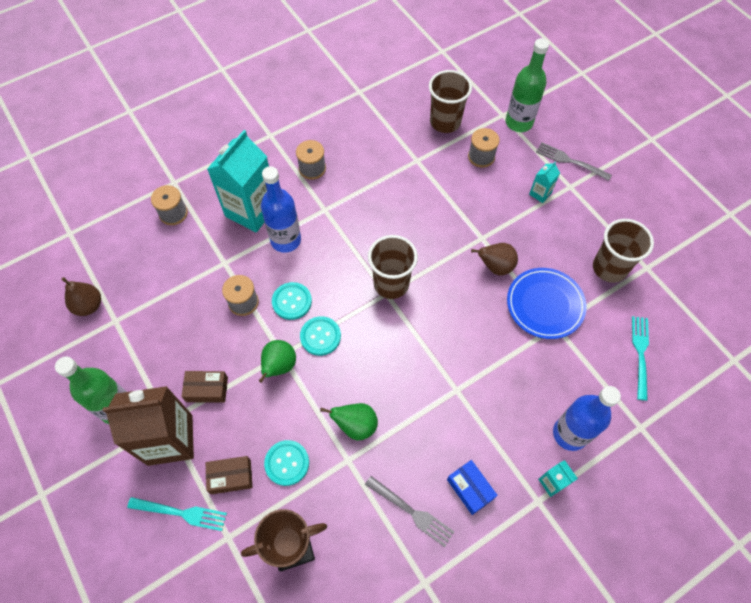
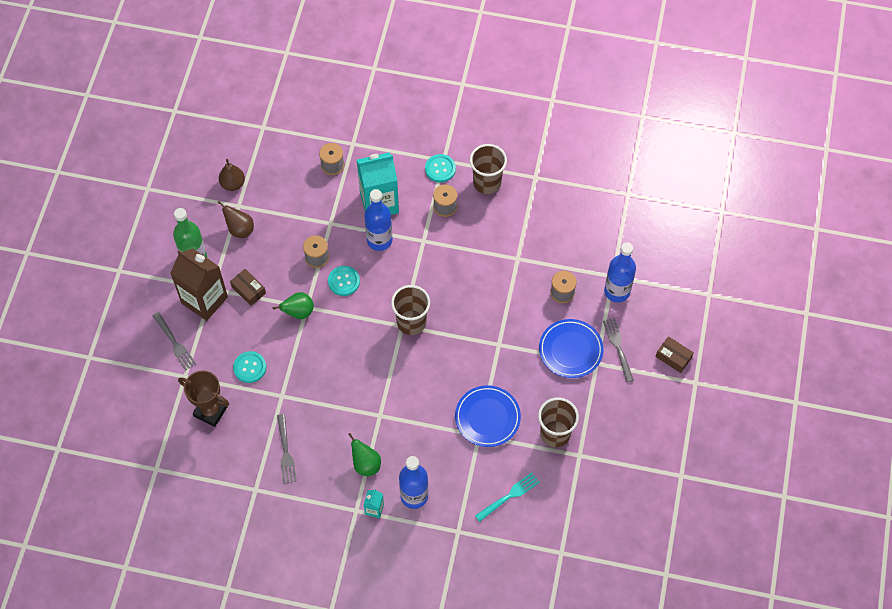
camera: 45 degrees right, 0 degrees up
turquoise fork [127,497,227,531] -> grey fork [153,312,196,371]
brown box [206,456,253,494] -> brown box moved to [656,336,694,373]
turquoise button [300,316,341,356] -> turquoise button moved to [425,154,456,182]
green pear [320,403,378,440] -> green pear moved to [348,433,381,476]
brown cup [429,70,472,133] -> brown cup moved to [470,144,507,194]
blue box [447,460,498,515] -> none
brown pear [471,243,518,276] -> brown pear moved to [217,201,254,238]
green bottle [505,38,549,132] -> blue bottle [604,242,636,302]
turquoise carton [529,162,560,203] -> blue plate [539,319,603,378]

